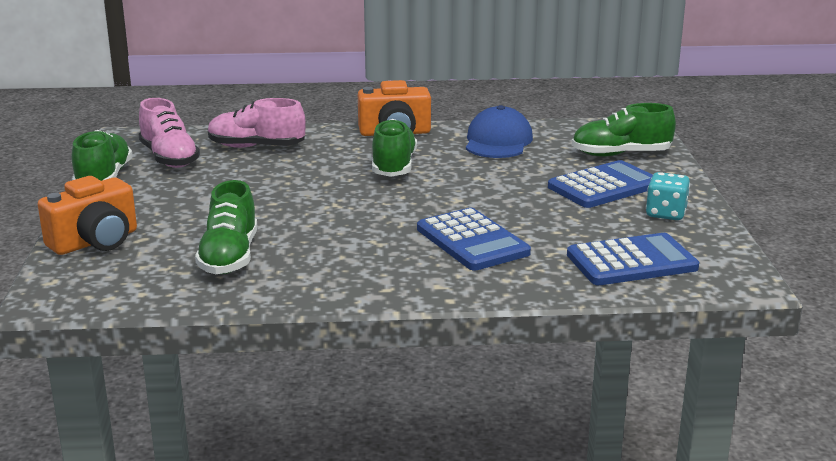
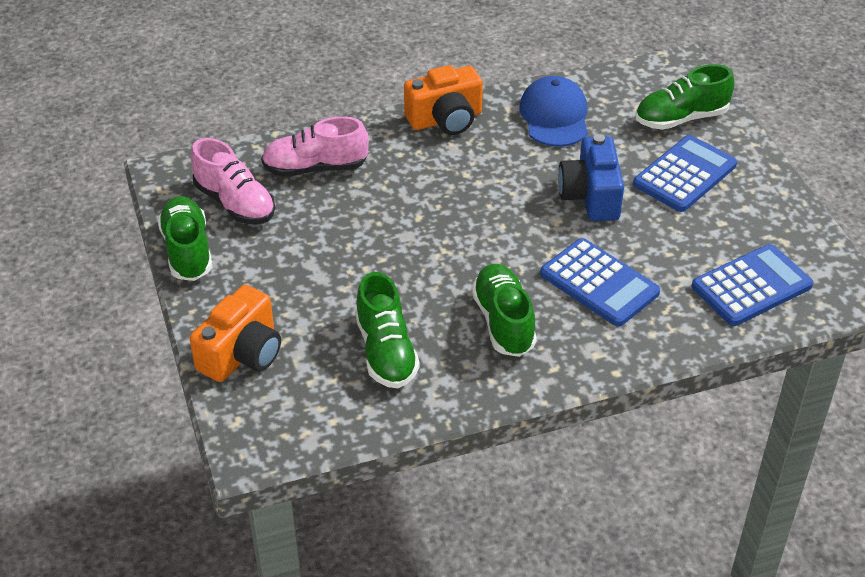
camera: 15 degrees left, 20 degrees up
green shoe [372,119,417,177] -> green shoe moved to [472,264,537,357]
turquoise dice [646,172,690,220] -> none
none -> blue camera [558,134,624,221]

